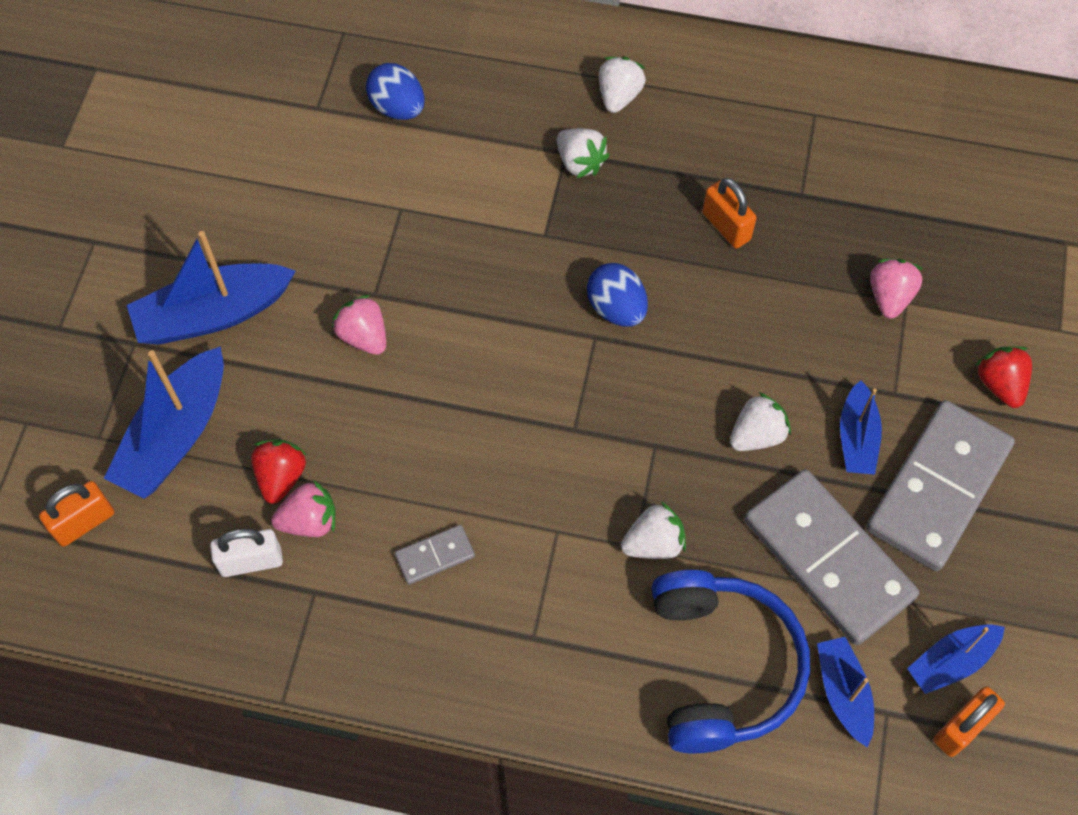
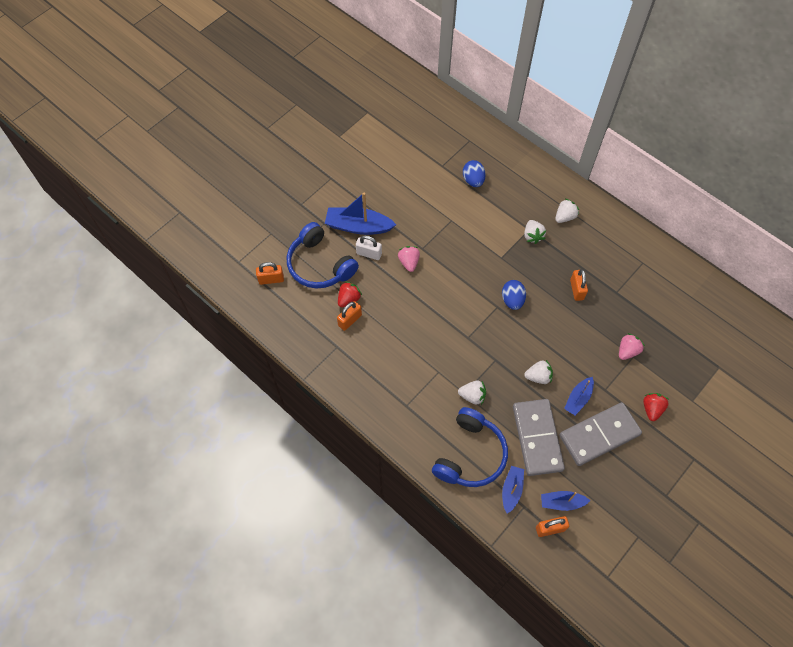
camera: 30 degrees right, 0 degrees up
blue boat [104,346,224,499] -> blue headphones [287,222,359,288]
white padlock [210,529,283,577] -> white padlock moved to [356,235,382,260]
pink strawberry [271,480,336,537] -> orange padlock [337,301,362,331]
grey domino [395,525,475,585] -> none

